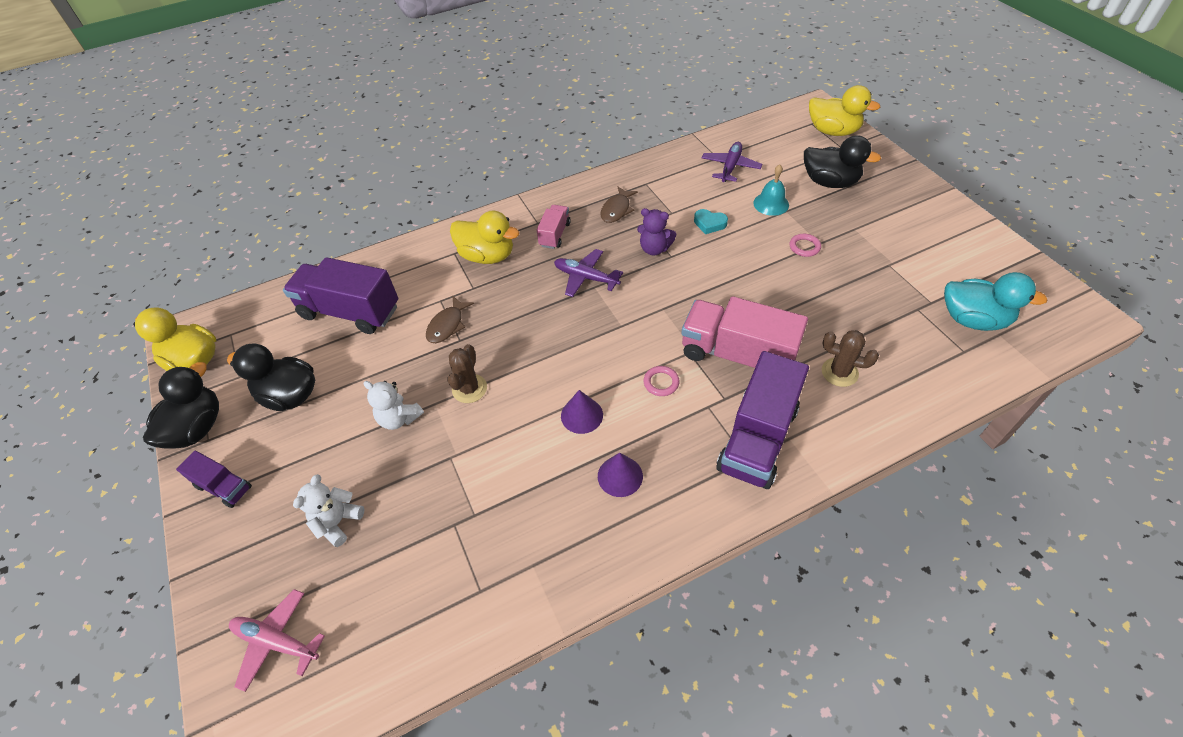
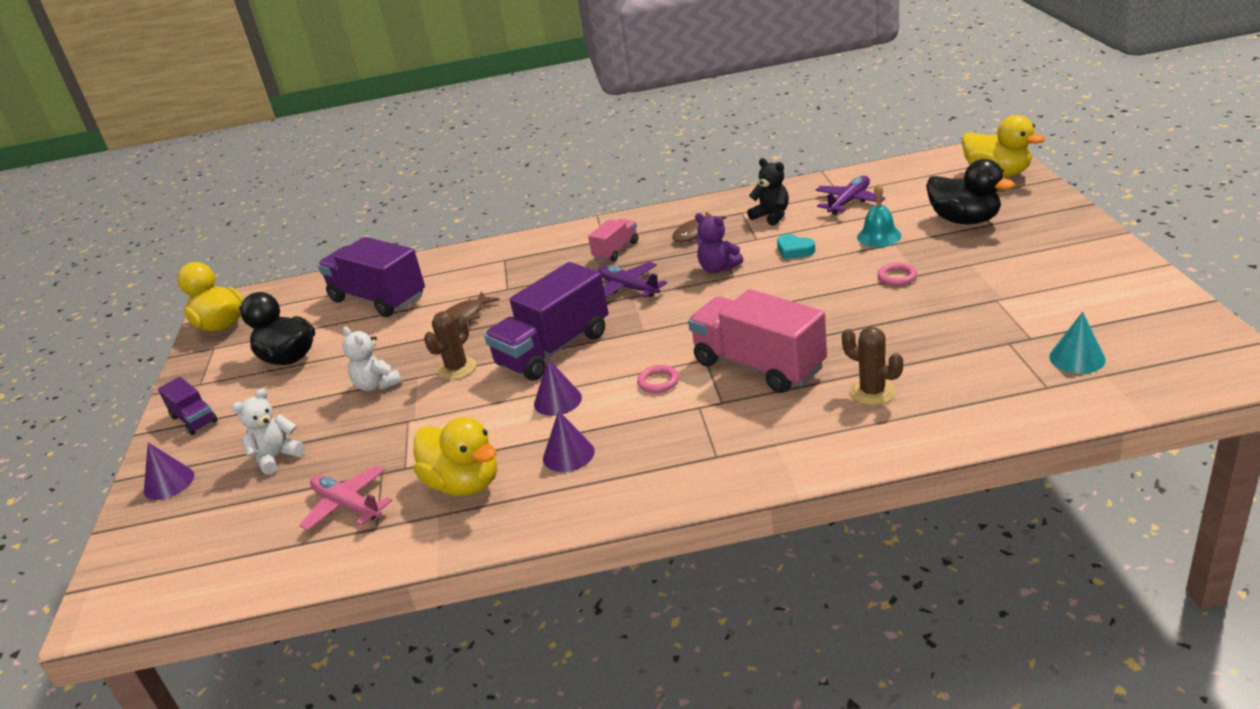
camera: 20 degrees right, 20 degrees down
black duck [143,362,219,449] -> none
pink plane [229,589,325,692] -> pink plane moved to [299,465,393,531]
yellow duck [450,211,520,264] -> yellow duck moved to [414,417,497,496]
purple truck [716,351,809,489] -> purple truck moved to [484,262,609,381]
turquoise duck [944,272,1047,331] -> turquoise cone [1049,312,1106,373]
none -> purple cone [144,442,194,500]
none -> black teddy bear [747,158,789,226]

